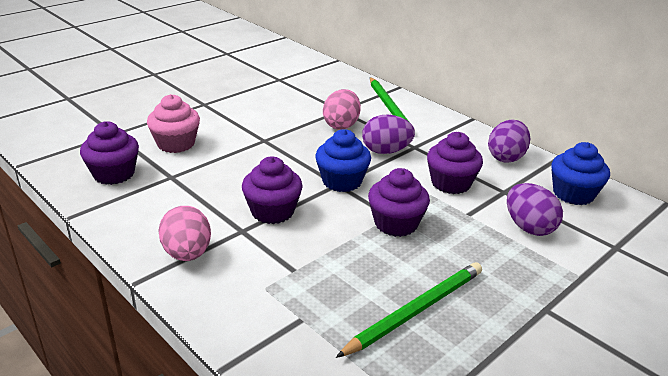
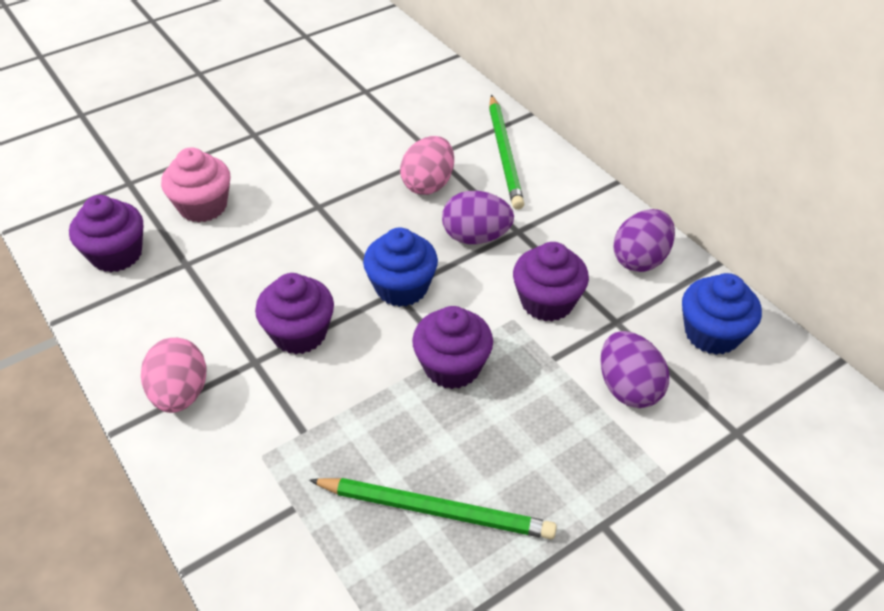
camera: 10 degrees right, 15 degrees up
green pencil [336,262,482,358] -> green pencil turned 45 degrees clockwise [309,478,557,539]

